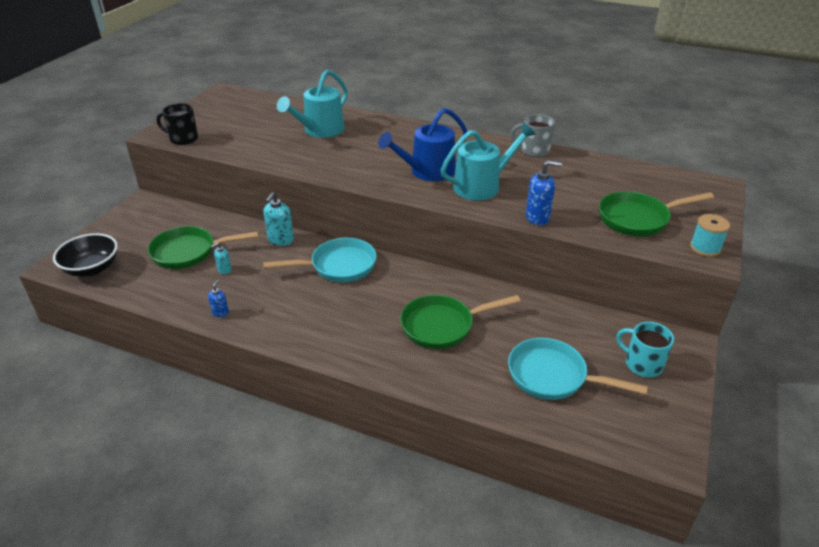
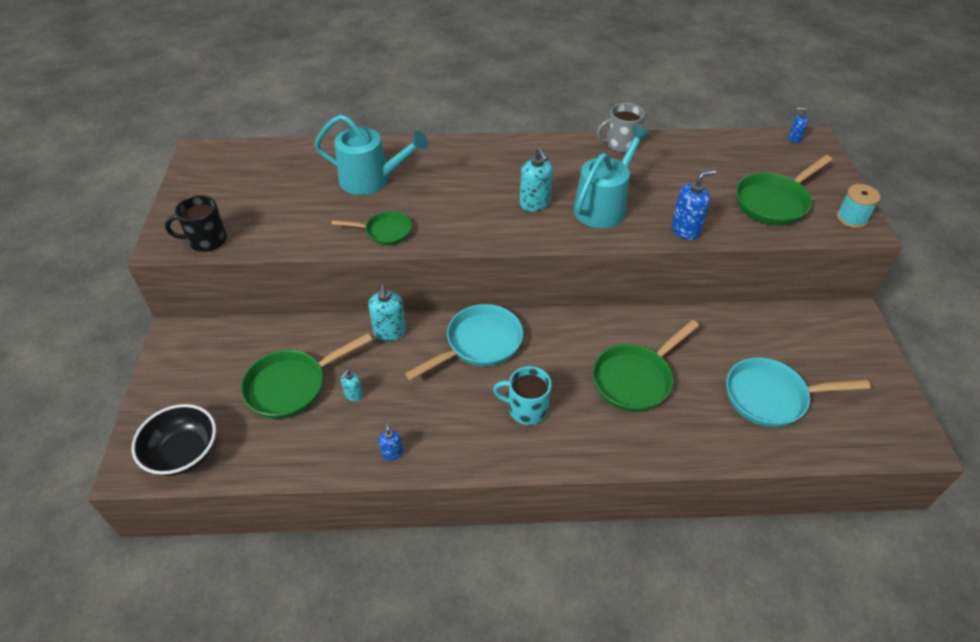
camera: 25 degrees left, 10 degrees up
turquoise watering can [277,70,348,138] -> turquoise watering can turned 90 degrees counterclockwise [314,114,429,195]
blue watering can [378,108,468,181] -> turquoise soap dispenser [520,148,553,211]
turquoise mug [616,322,674,378] -> turquoise mug moved to [493,366,552,425]
none -> green pan [332,211,412,245]
none -> blue soap dispenser [788,108,809,143]

